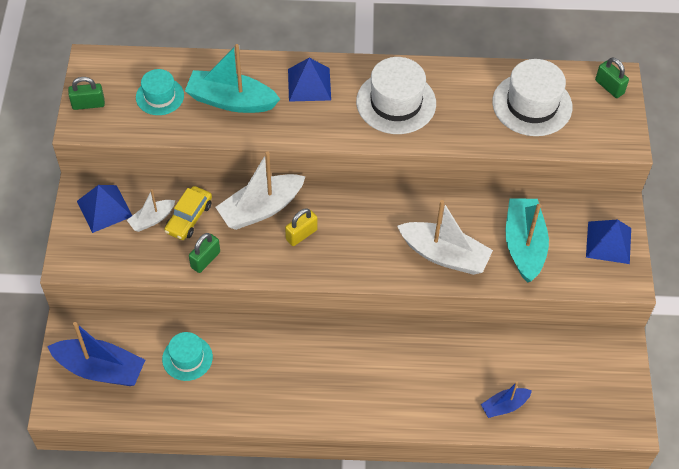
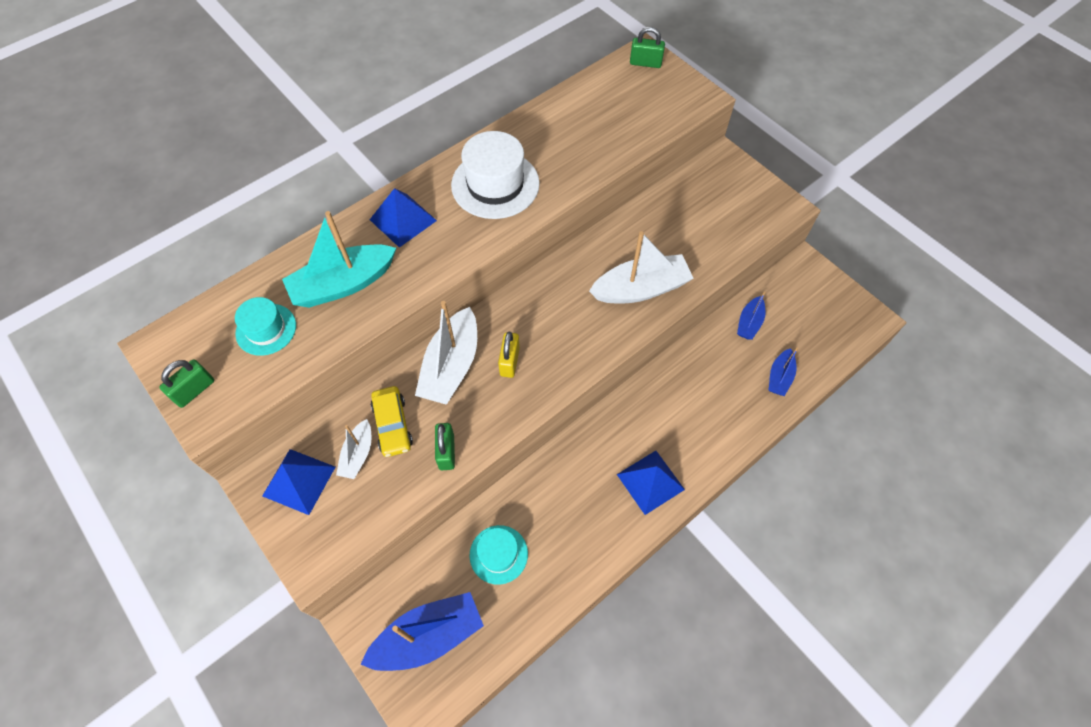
camera: 40 degrees left, 5 degrees up
white hat [492,59,572,136] -> none
turquoise boat [506,198,549,283] -> none
blue pyramid [586,219,631,264] -> blue pyramid moved to [617,451,685,515]
none -> blue boat [737,291,766,340]

